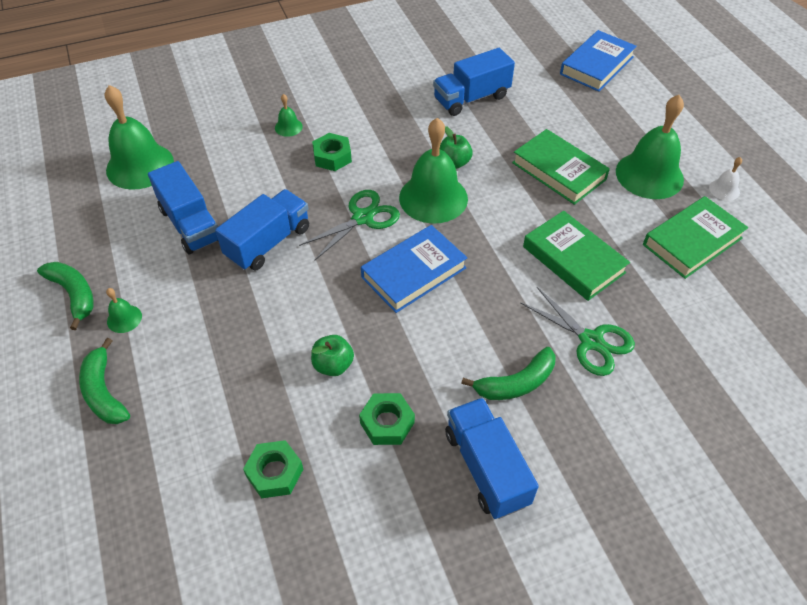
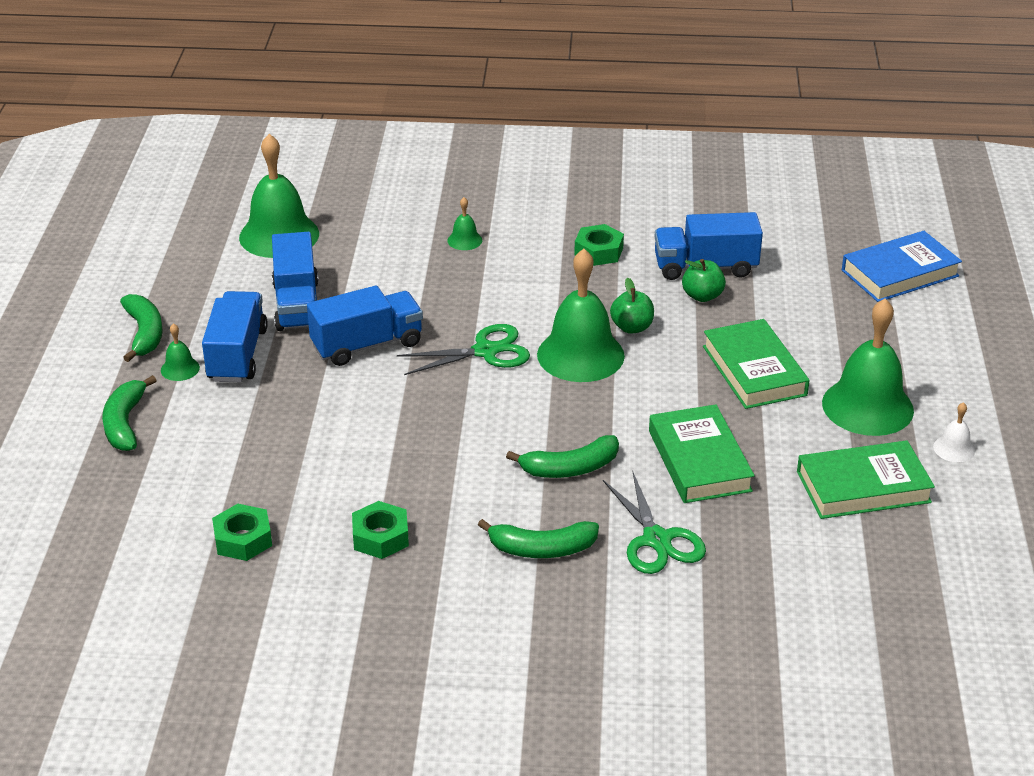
camera: 25 degrees right, 15 degrees down
green apple [311,335,354,376] -> green apple moved to [682,259,726,302]
green nut [312,133,352,171] -> green nut moved to [574,224,624,266]
blue book [361,225,467,313] -> none
blue truck [445,398,539,519] -> blue truck moved to [202,291,268,382]
none -> green banana [506,435,619,478]

